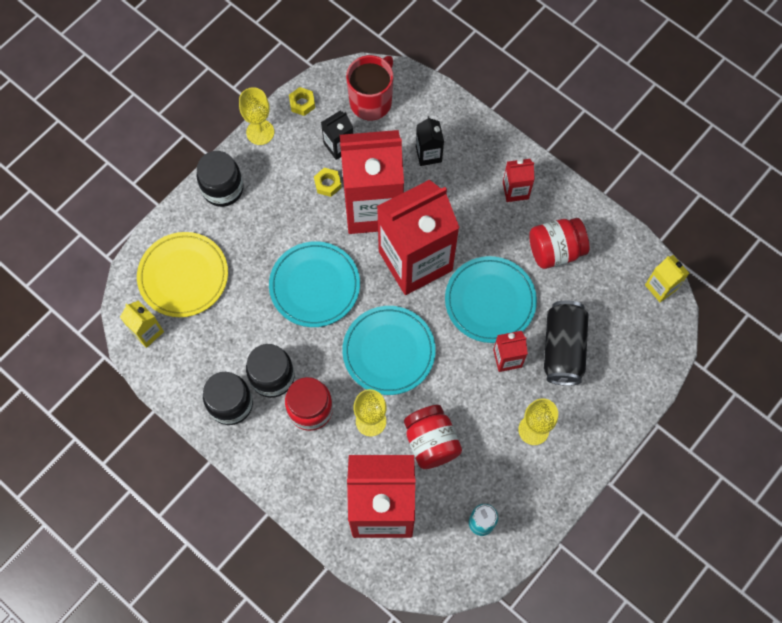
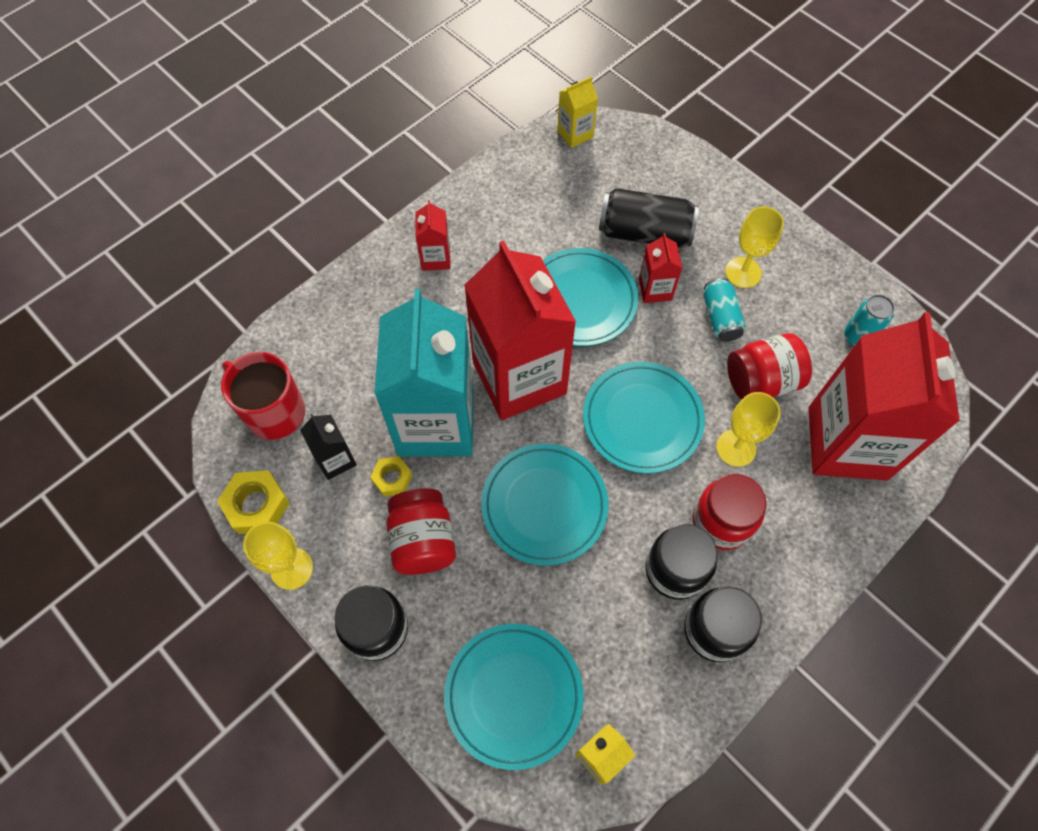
camera: 85 degrees left, 5 degrees down
yellow plate [137,232,228,317] -> turquoise plate [444,624,584,770]
yellow nut [289,87,315,116] -> yellow nut [217,470,289,534], size x1.59
red carton [340,130,404,234] -> turquoise carton [374,289,474,457]
black carton [416,116,444,166] -> none
red jar [529,218,589,269] -> red jar moved to [386,488,456,575]
none -> turquoise can [704,278,746,342]

